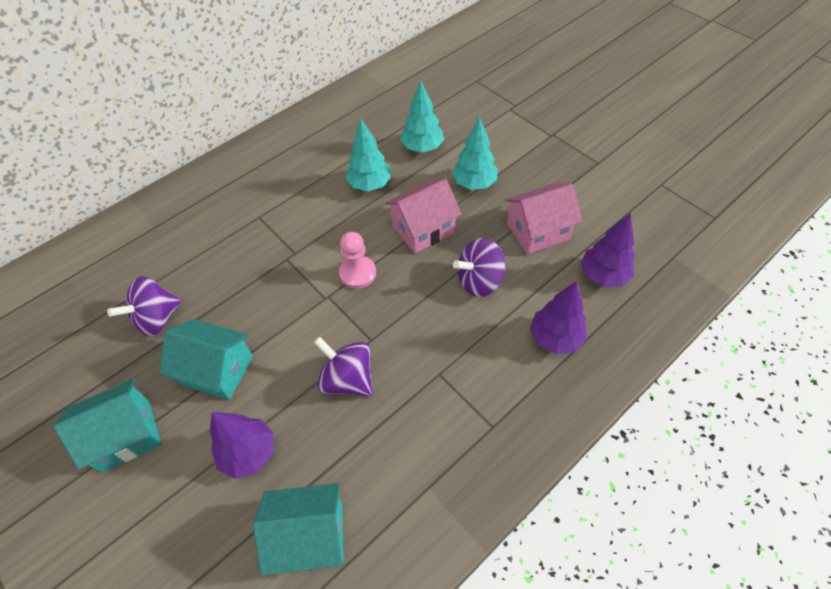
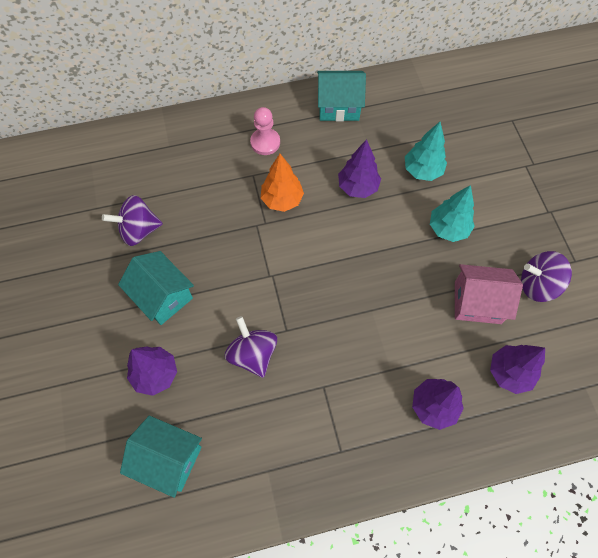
camera: 25 degrees right, 10 degrees up
turquoise house [54,378,161,472] -> turquoise house moved to [317,71,366,121]
pink pawn [339,232,376,289] -> pink pawn moved to [250,107,280,155]
turquoise tree [346,119,392,191] -> purple tree [338,139,381,198]
pink house [385,179,462,253] -> none
purple spinning top [453,238,506,297] -> purple spinning top moved to [521,251,572,302]
none -> orange tree [261,154,304,212]

